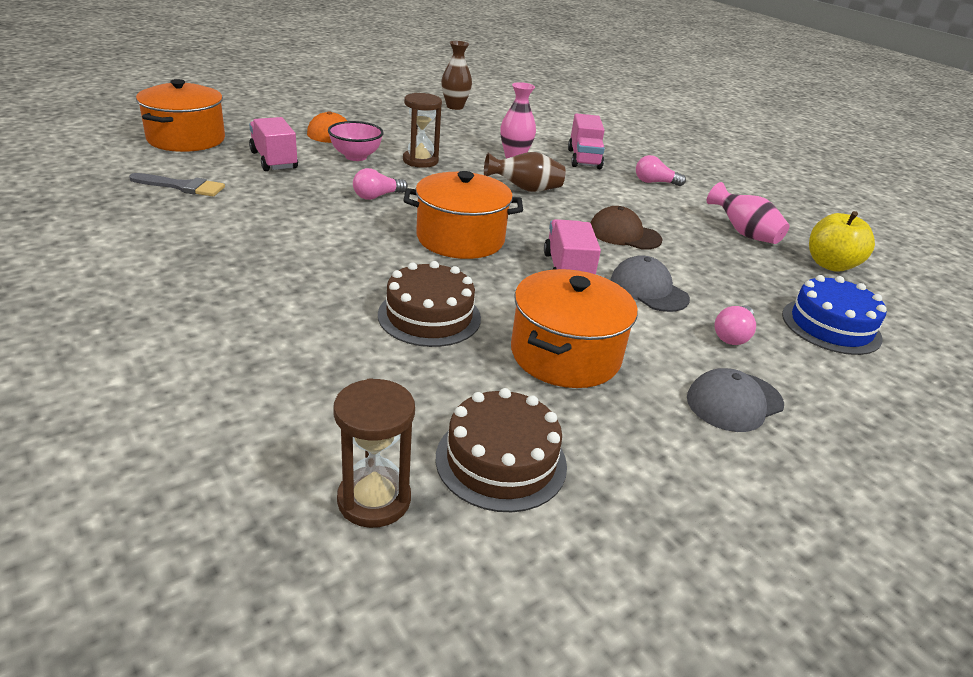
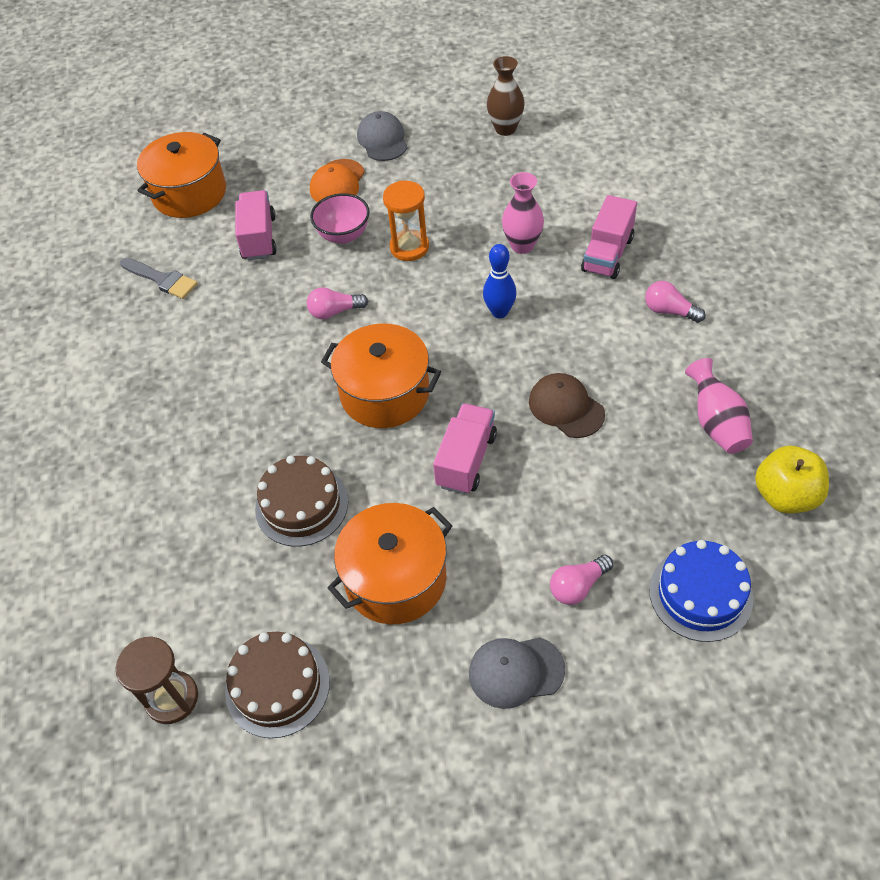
camera: 30 degrees right, 20 degrees up
brown hourglass [403,93,442,168] -> orange hourglass [383,181,429,261]
brown vase [484,152,566,192] -> blue bowling pin [483,244,517,318]
grey cap [611,255,690,312] -> grey cap moved to [357,111,408,161]

